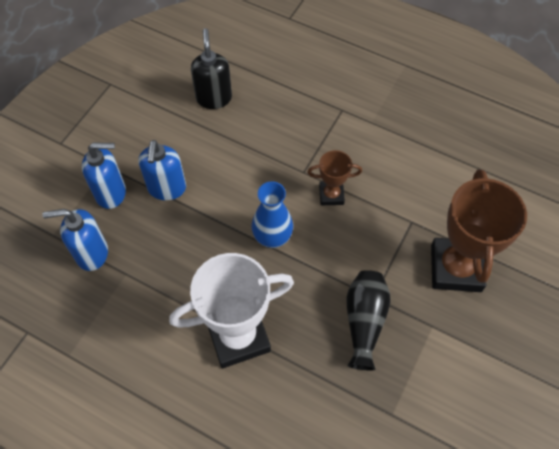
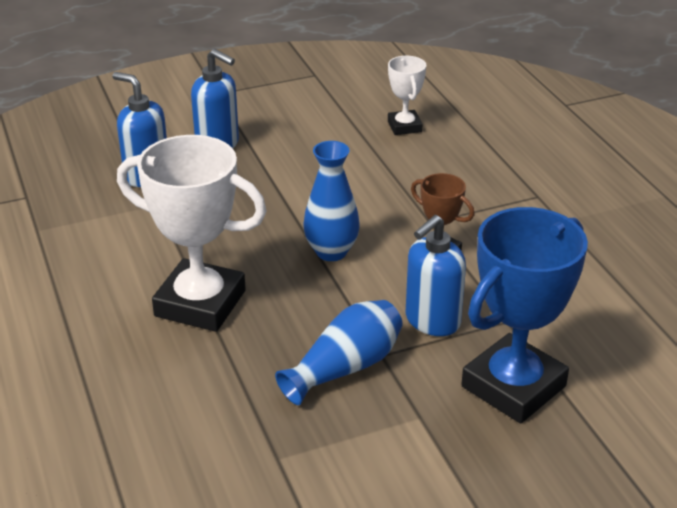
camera: 40 degrees right, 25 degrees down
blue soap dispenser [139,140,186,200] -> blue soap dispenser moved to [405,215,466,336]
black soap dispenser [191,28,232,109] -> white trophy [388,56,426,135]
black vase [347,270,391,371] -> blue vase [275,300,403,405]
brown trophy [431,169,527,292] -> blue trophy [461,207,588,423]

